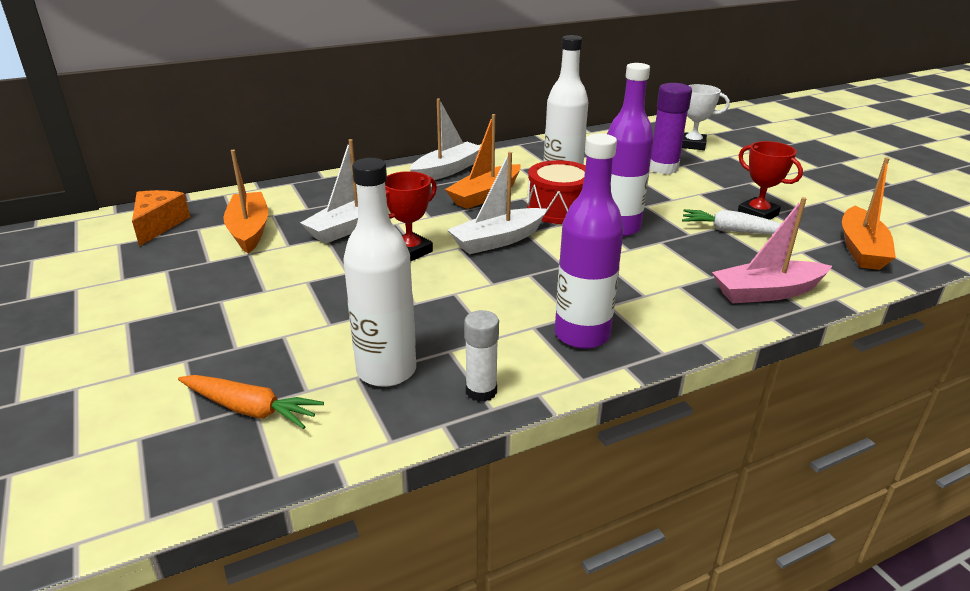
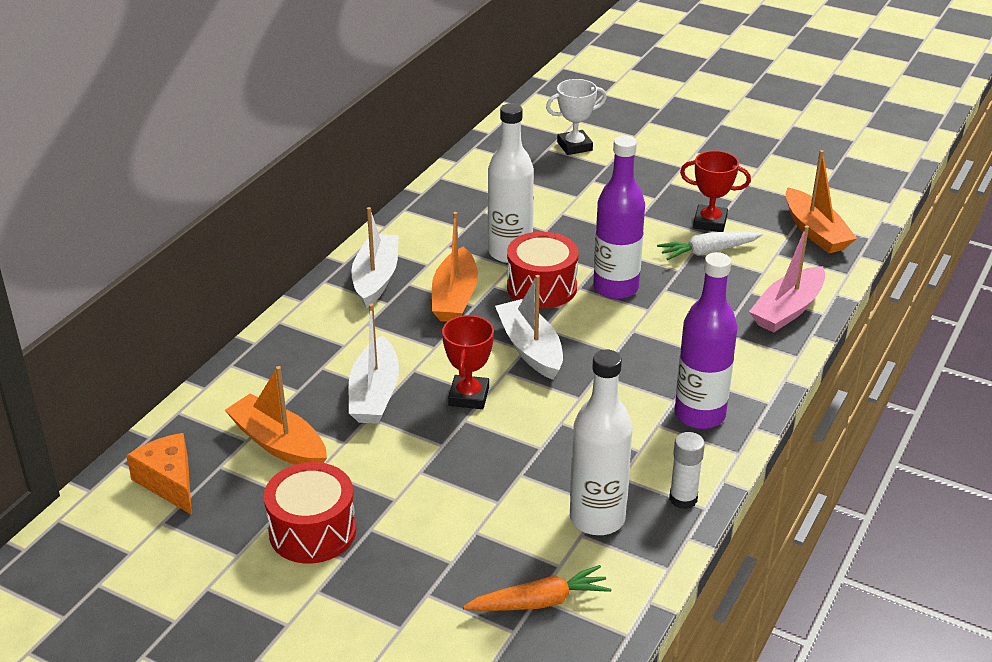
camera: 35 degrees left, 5 degrees up
white boat [448,152,547,254] -> white boat turned 135 degrees clockwise [495,275,563,380]
purple glue stick [650,83,692,174] -> none
none -> red drum [264,462,356,564]

